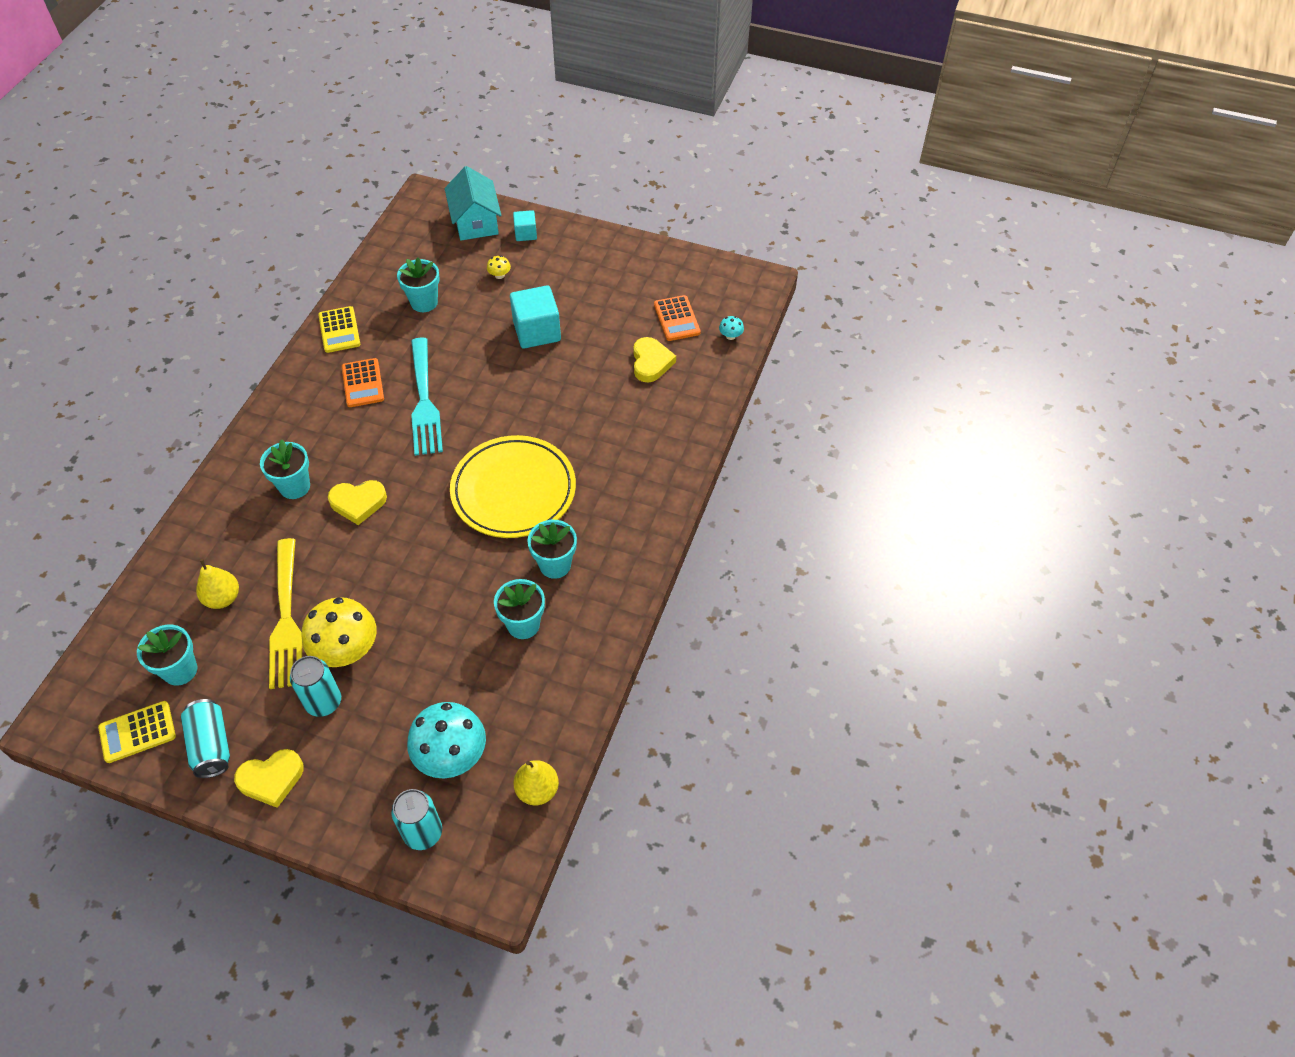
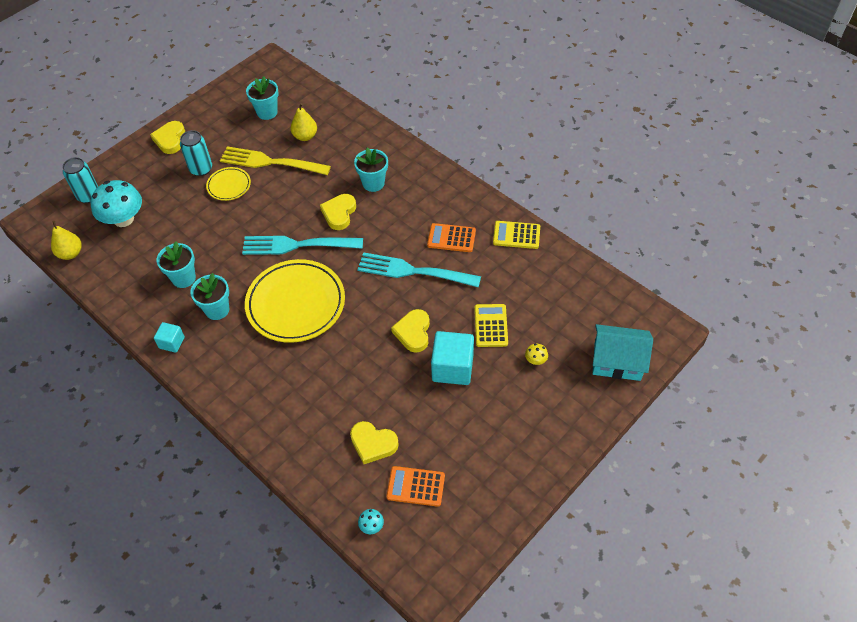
camera: 115 degrees right, 0 degrees up
yellow calculator [98,701,176,763] -> yellow calculator moved to [474,304,508,347]
turquoise can [181,699,230,778] -> none
yellow mushroom [302,597,377,667] -> yellow plate [206,167,251,201]
turquoise flower pot [397,257,440,312] -> none
turquoise cube [513,210,537,241] -> turquoise cube moved to [154,322,185,353]
none -> turquoise fork [242,236,363,255]
none -> yellow heart [391,309,430,353]

